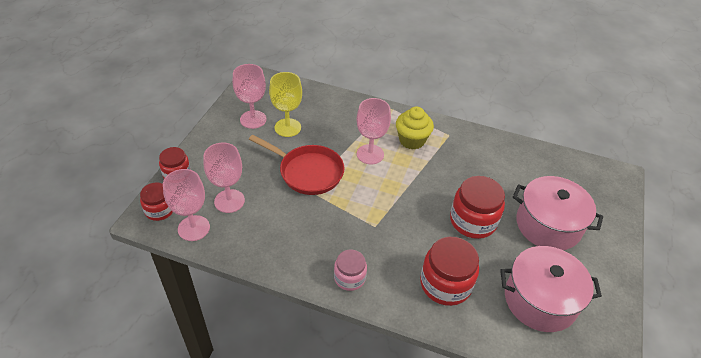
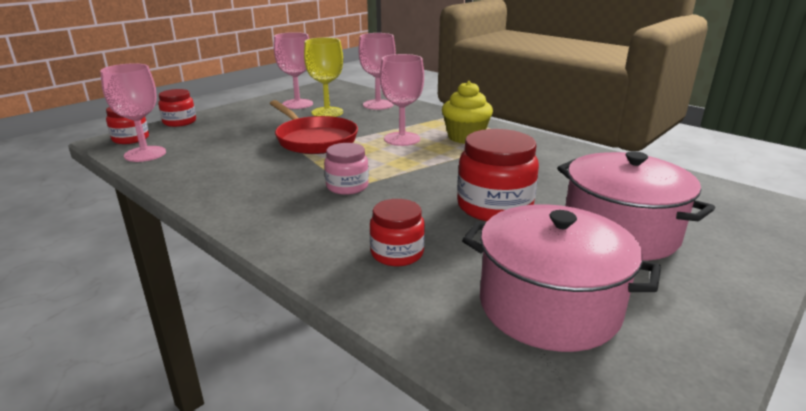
camera: 25 degrees right, 20 degrees down
pink goblet [203,143,245,213] -> pink goblet moved to [359,33,396,110]
pink jar [334,249,367,291] -> pink jar moved to [324,143,369,195]
red jar [420,237,479,306] -> red jar [370,199,425,266], size x0.61

